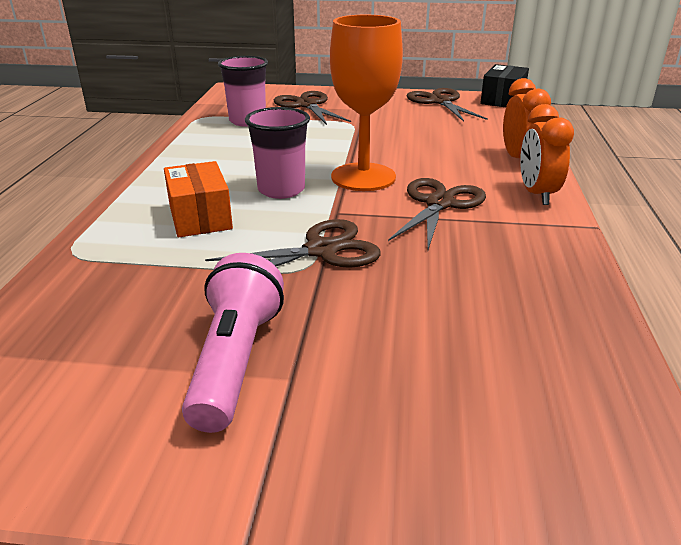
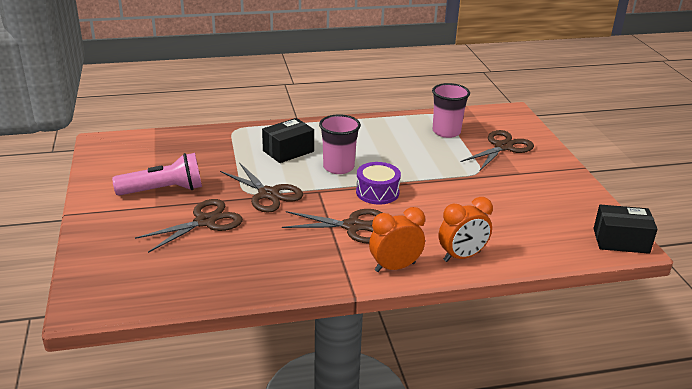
camera: 70 degrees right, 0 degrees up
orange box [164,161,233,237] -> black box [262,118,314,163]
orange goblet [330,15,403,191] -> purple drum [356,162,401,205]
brown scissors [407,88,488,121] -> brown scissors moved to [135,199,243,253]

